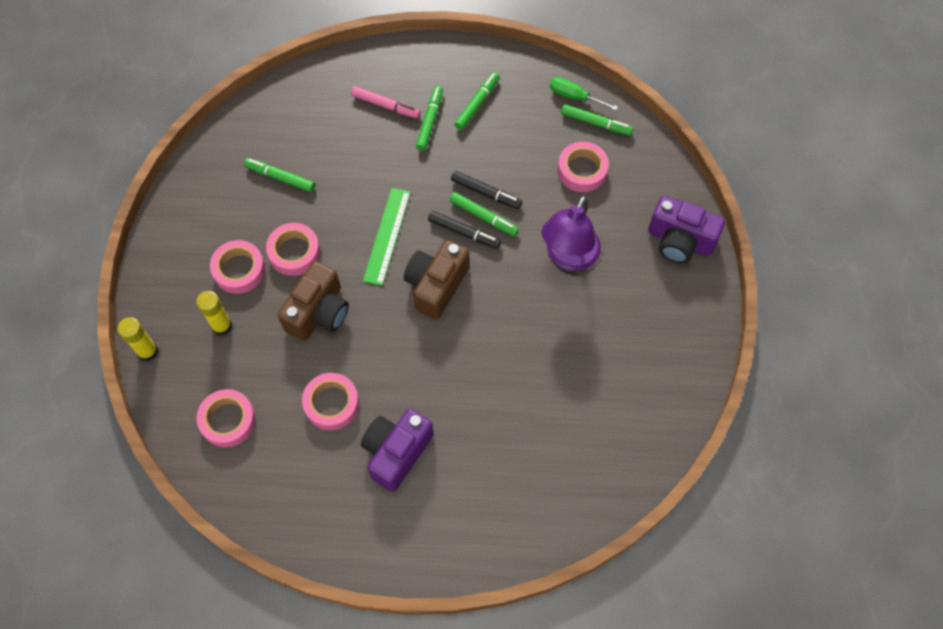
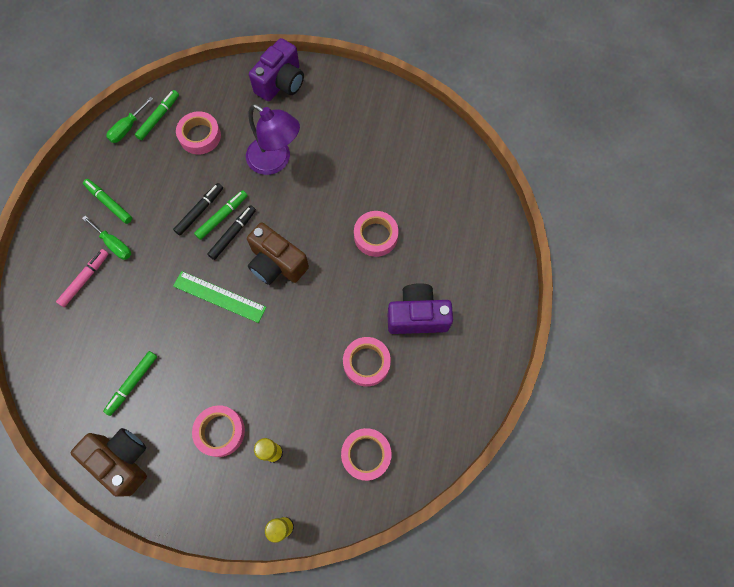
camera: 80 degrees left, 5 degrees up
pink tape [266,223,320,276] -> pink tape moved to [354,211,398,257]
brown camera [278,261,349,341] -> brown camera moved to [71,428,147,496]
purple camera [361,409,434,492] -> purple camera turned 135 degrees clockwise [387,283,453,334]
green marker [416,86,443,151] -> green screwdriver [82,216,131,260]

